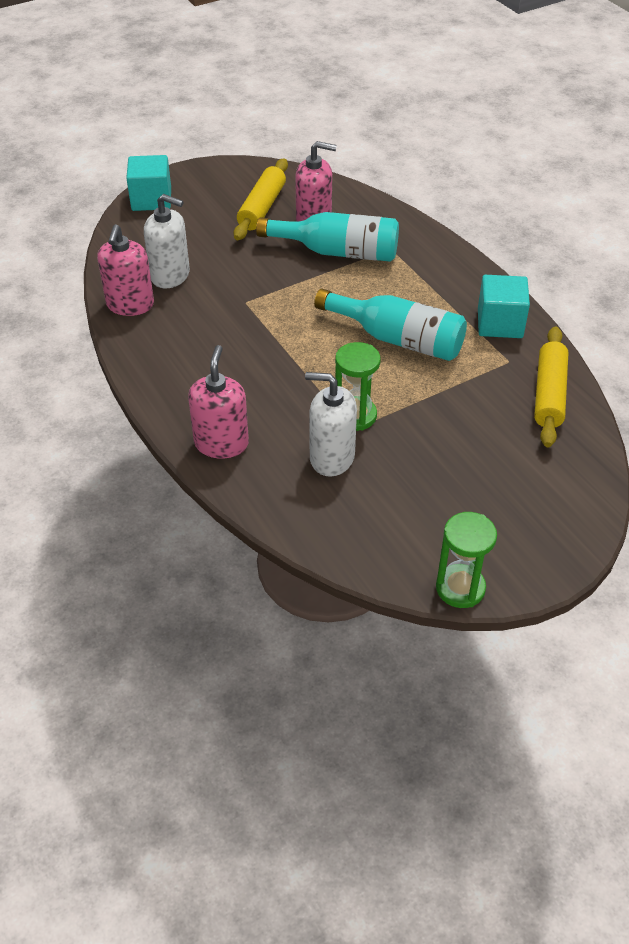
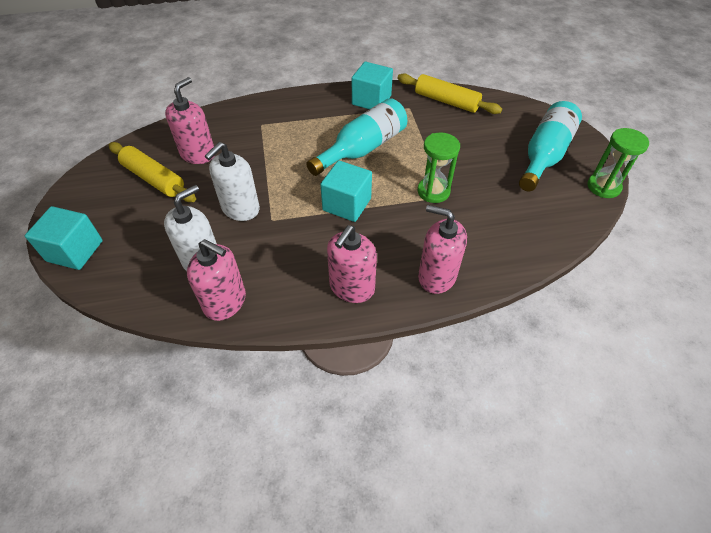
camera: 70 degrees left, 5 degrees up
turquoise bottle [256,212,399,262] -> turquoise bottle moved to [519,101,582,191]
white soap dispenser [305,372,357,477] -> white soap dispenser moved to [205,142,260,221]
none -> turquoise cube [320,160,372,222]
none -> pink soap dispenser [327,225,377,303]

